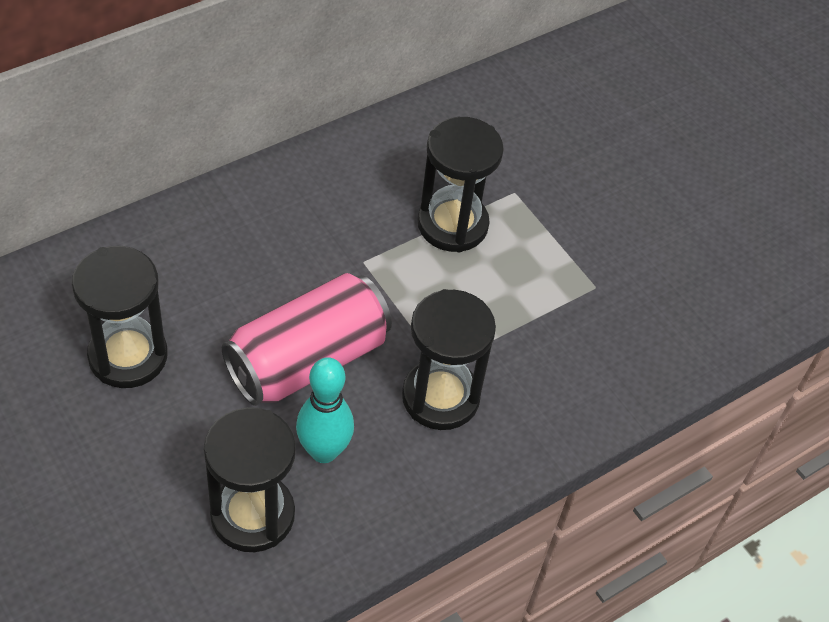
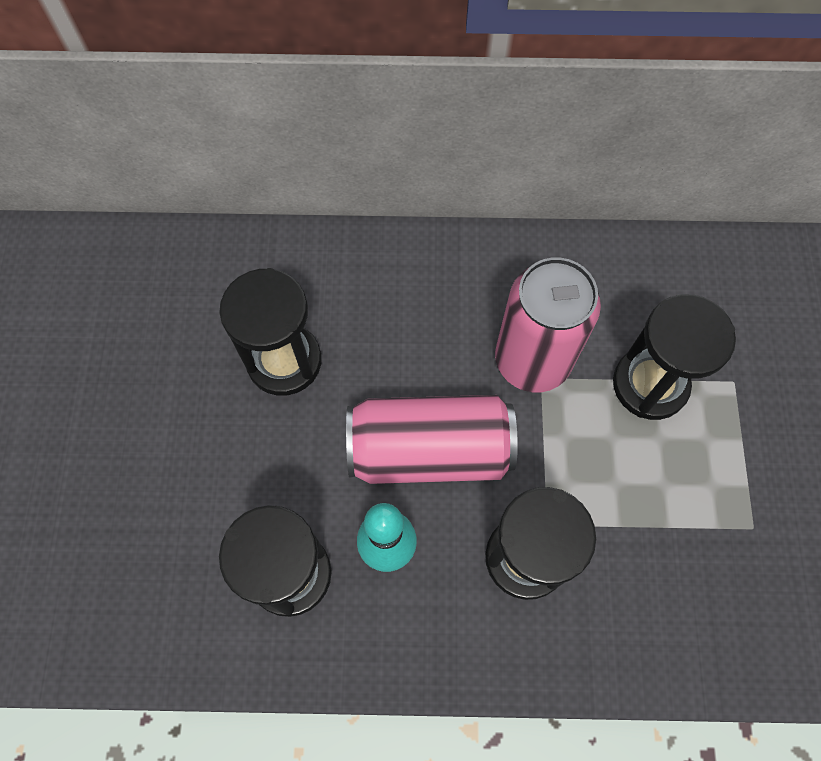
camera: 40 degrees right, 15 degrees up
none -> pink can [495,257,601,392]

